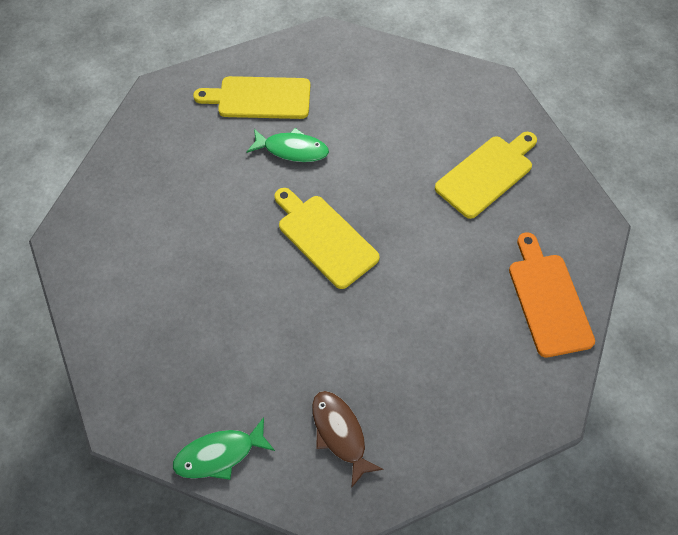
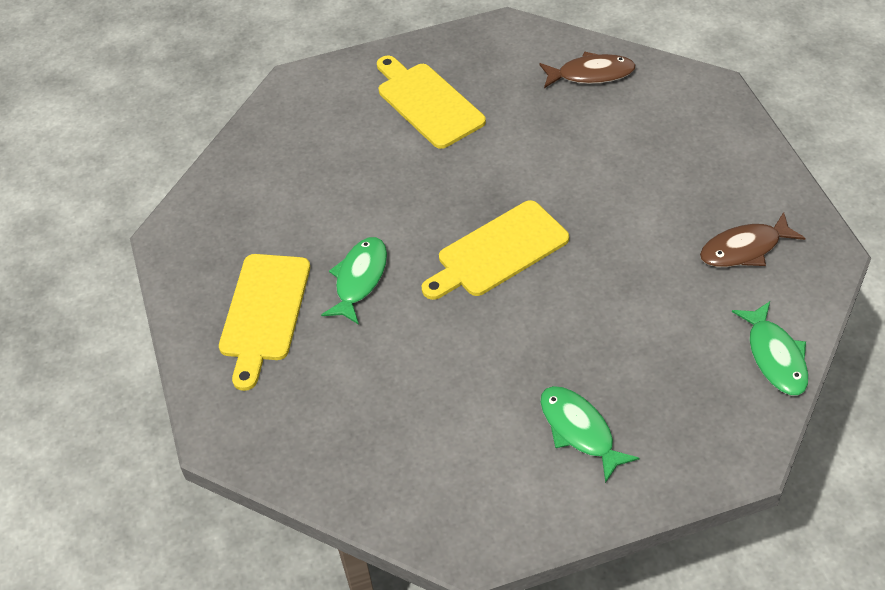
camera: 80 degrees left, 10 degrees down
orange cutting board [509,233,595,357] -> brown fish [539,51,636,88]
none -> green fish [540,386,639,483]

